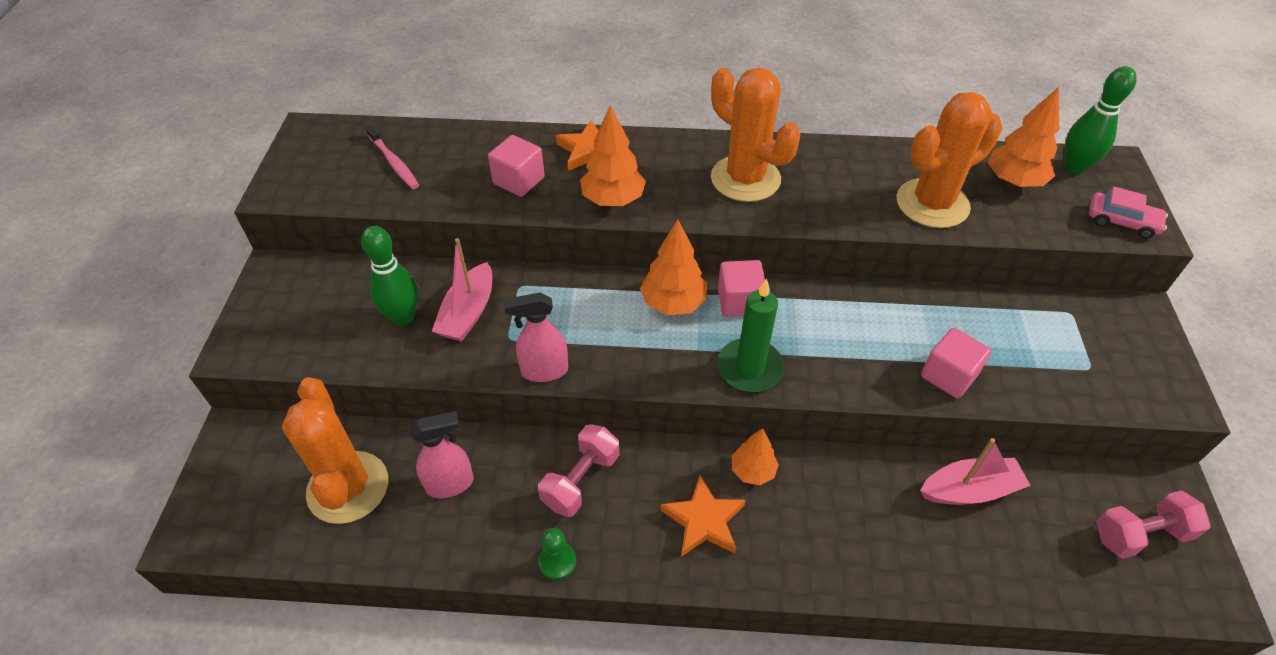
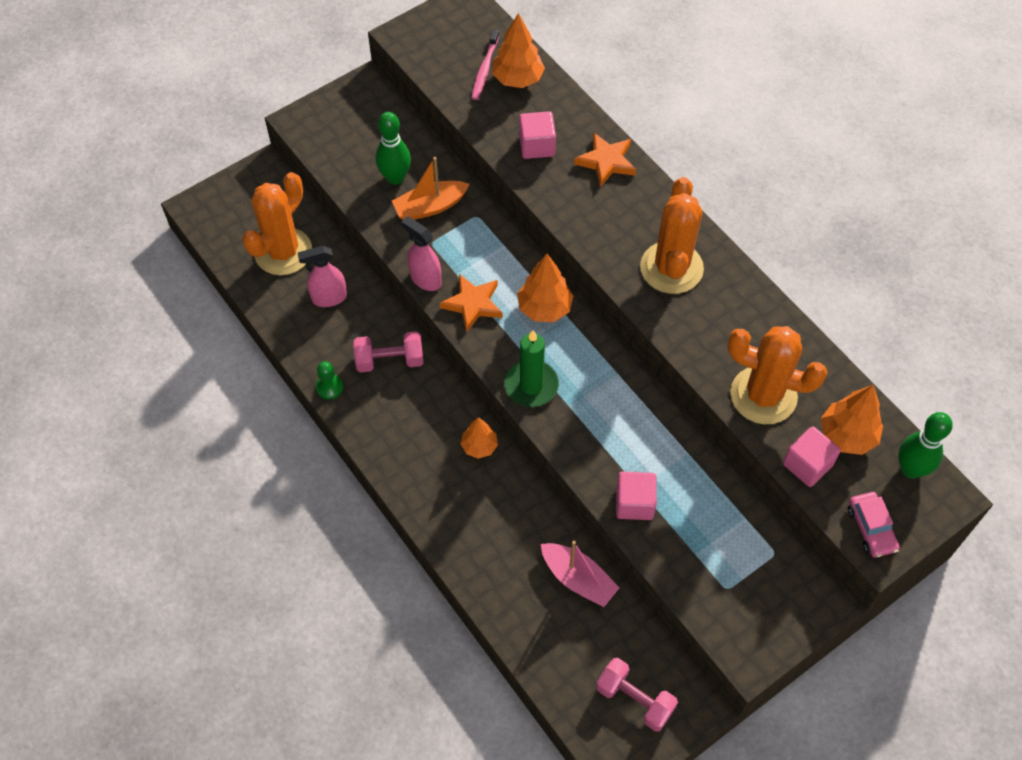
camera: 50 degrees right, 10 degrees up
pink spray bottle [410,411,474,498] -> pink spray bottle turned 135 degrees clockwise [298,246,347,307]
pink boat [432,238,492,342] -> orange boat [392,157,470,220]
orange tree [580,105,646,206] -> orange tree moved to [492,13,545,88]
orange star [660,475,745,557] -> orange star moved to [440,274,503,332]
pink cube [718,260,765,317] -> pink cube moved to [783,426,841,487]

